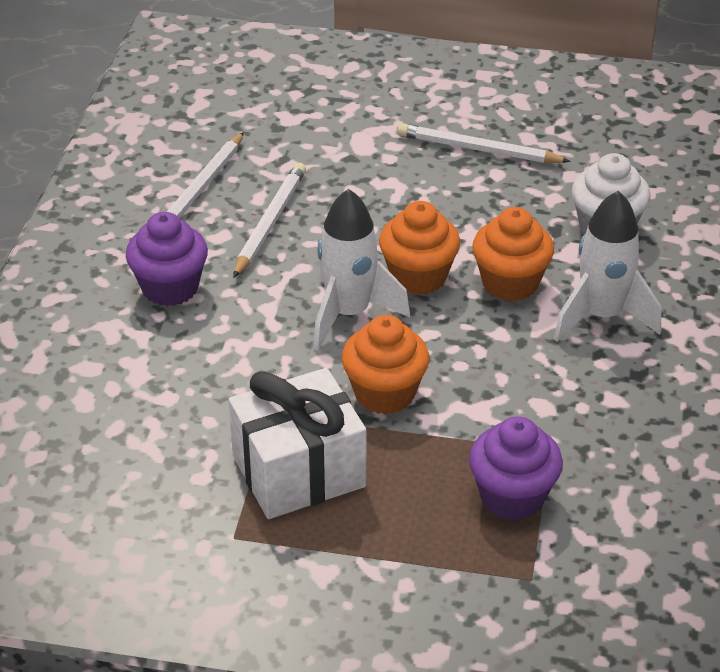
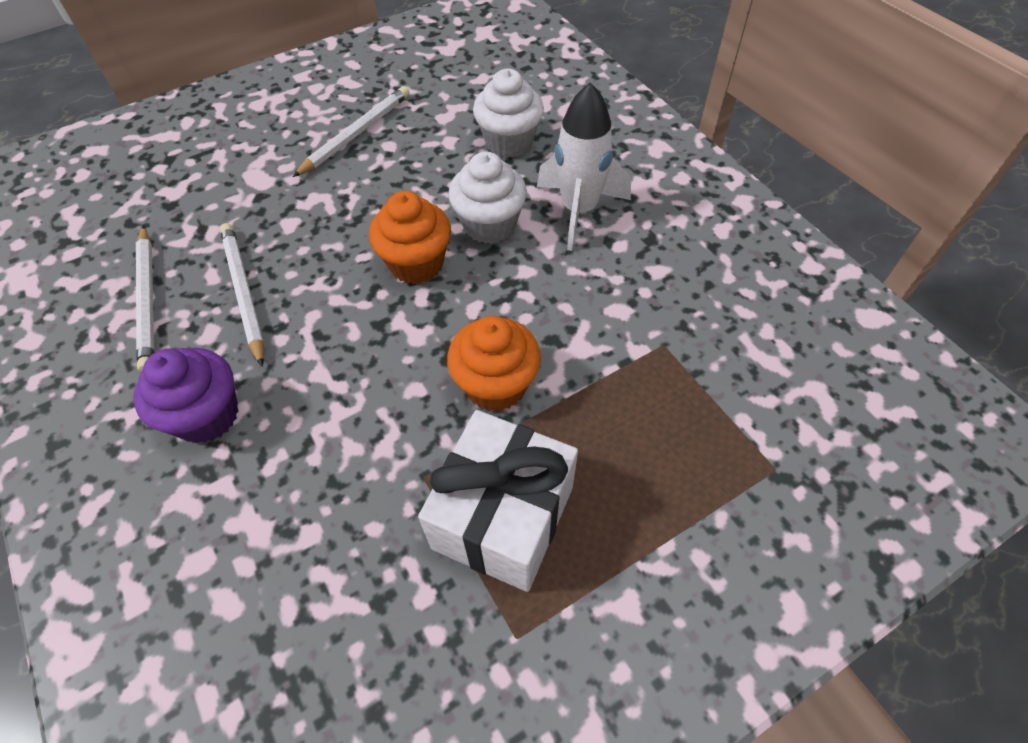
camera: 40 degrees left, 15 degrees up
white rocket [314,189,410,350] -> none
white pencil [397,123,571,163] -> white pencil turned 150 degrees clockwise [293,86,410,177]
purple cupcake [469,416,563,520] -> none
orange cupcake [472,207,554,301] -> white cupcake [448,152,527,244]

